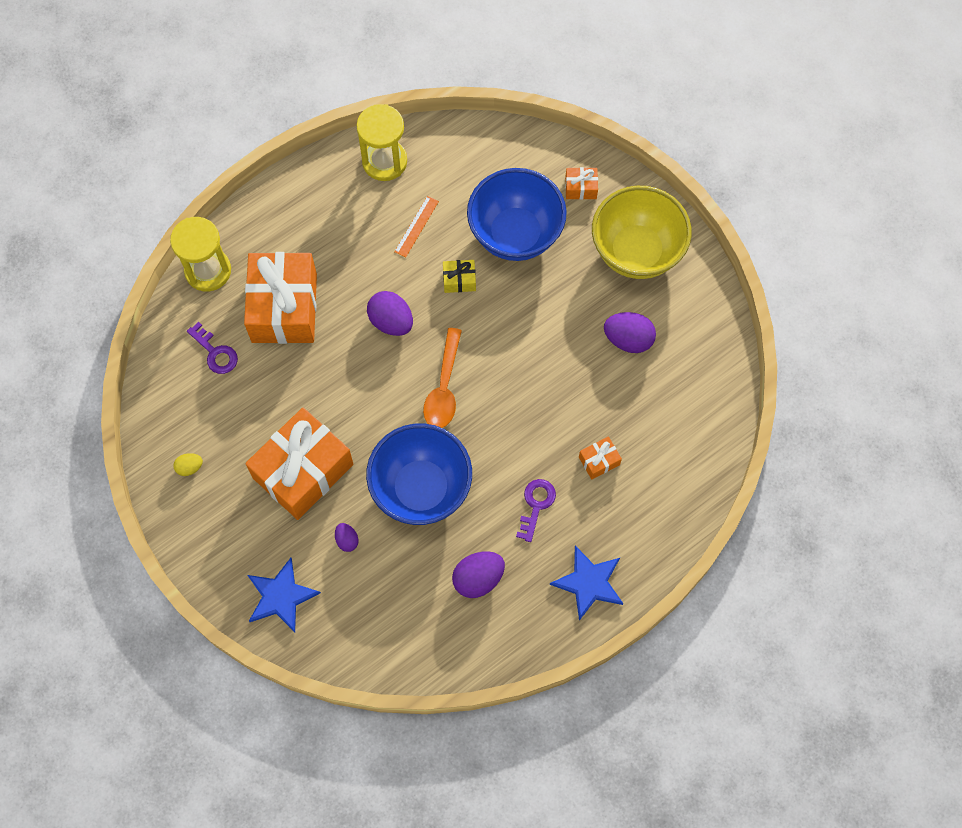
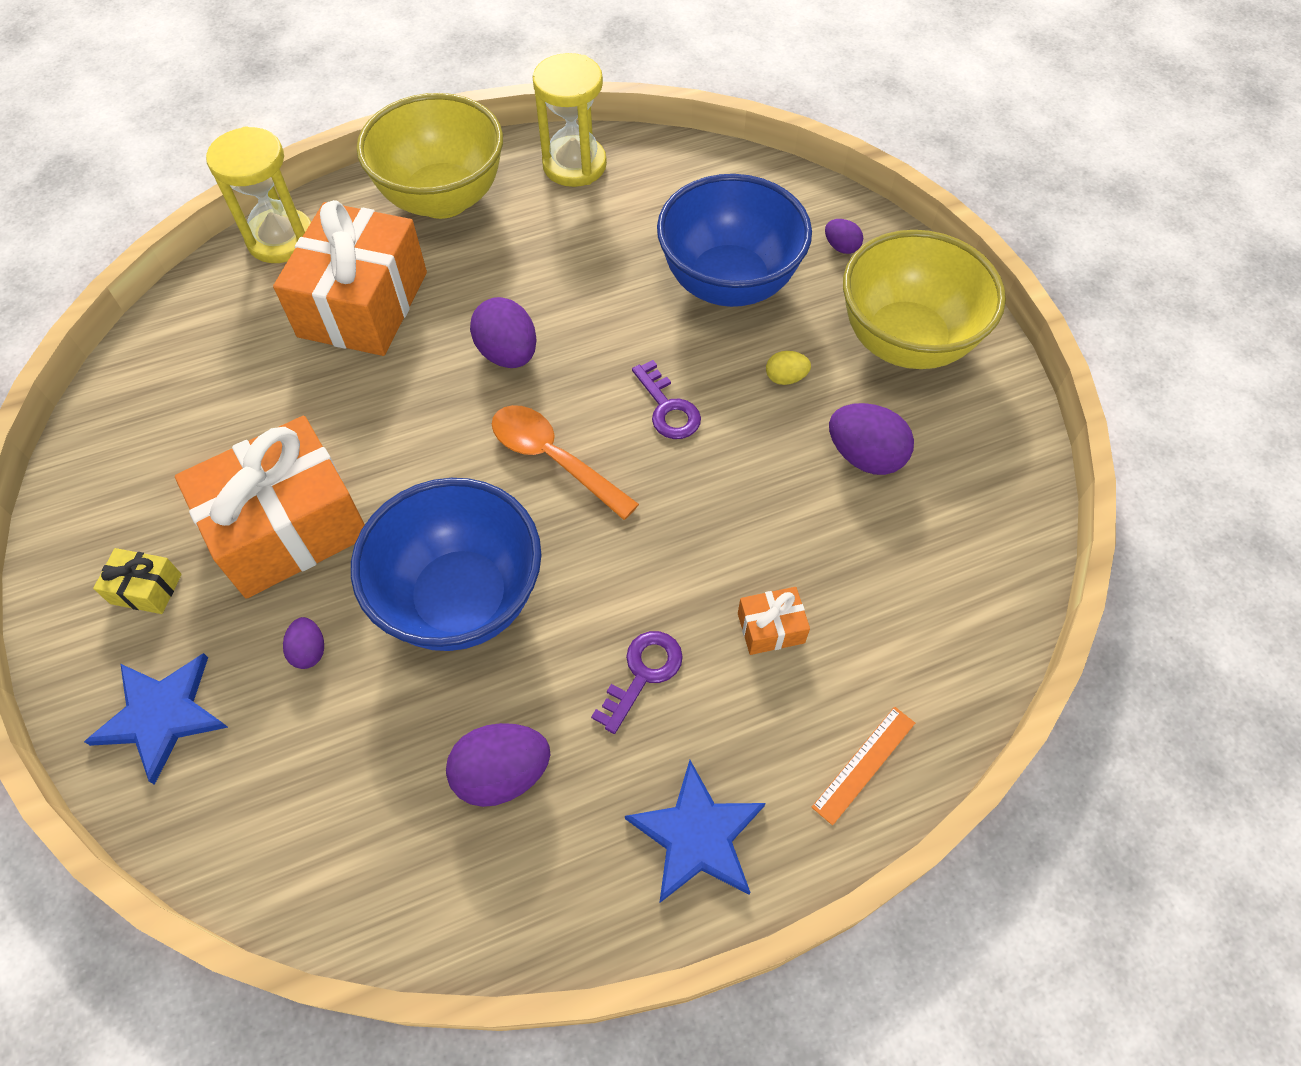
camera: 15 degrees right, 10 degrees down
yellow egg [173,453,203,476] -> yellow egg moved to [766,351,811,385]
purple key [187,322,238,374] -> purple key moved to [632,360,701,439]
orange ruler [394,196,439,257] -> orange ruler moved to [812,707,915,825]
orange spoon [423,328,462,428] -> orange spoon turned 105 degrees clockwise [492,405,639,520]
yellow gift [443,260,476,293] -> yellow gift moved to [93,548,182,614]
orange gift [565,167,598,200] -> purple egg [825,219,863,254]
none -> yellow bowl [356,93,503,219]

